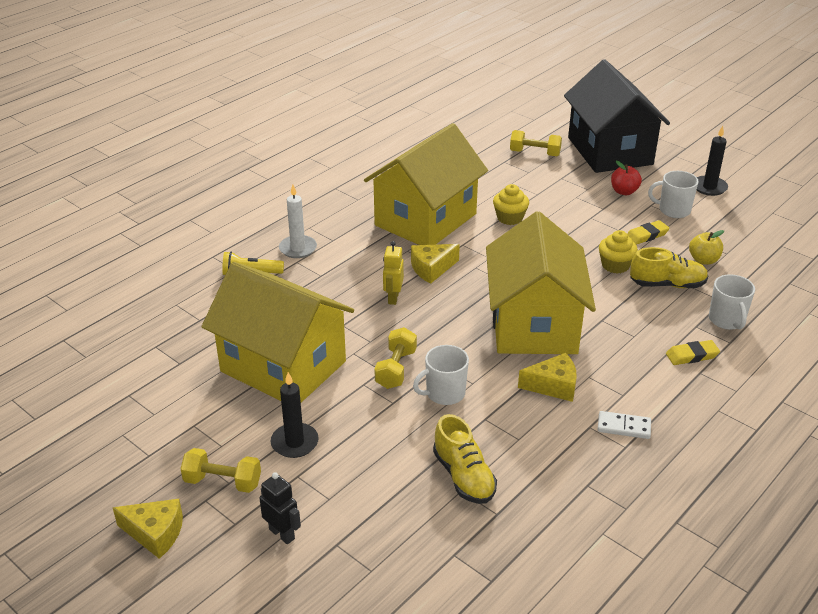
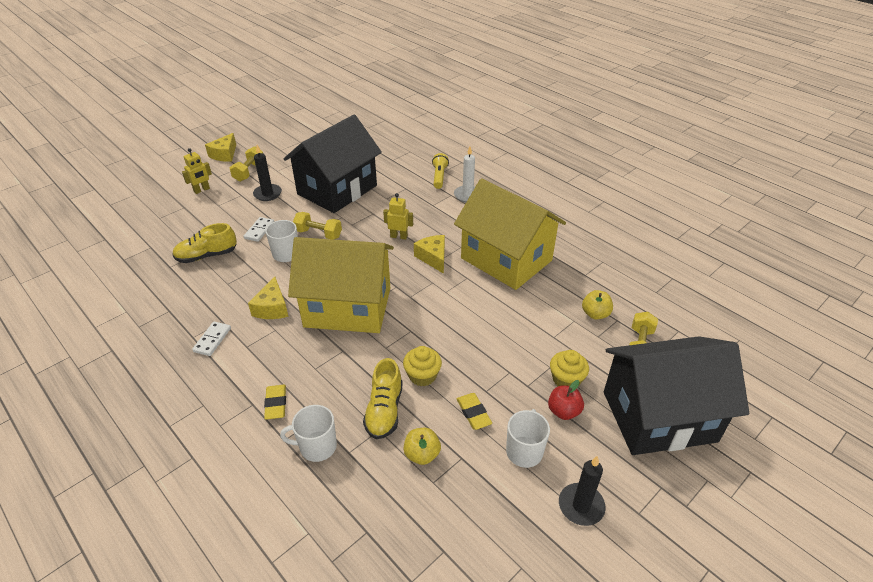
camera: 95 degrees right, 5 degrees up
yellow house [202,262,354,402] -> black house [284,115,382,213]
black robot [259,472,301,544] -> yellow robot [182,148,212,194]
yellow cupcake [493,184,529,225] -> yellow cupcake moved to [550,350,589,386]
none -> white domino [244,217,274,242]
none -> yellow apple [582,290,613,320]

